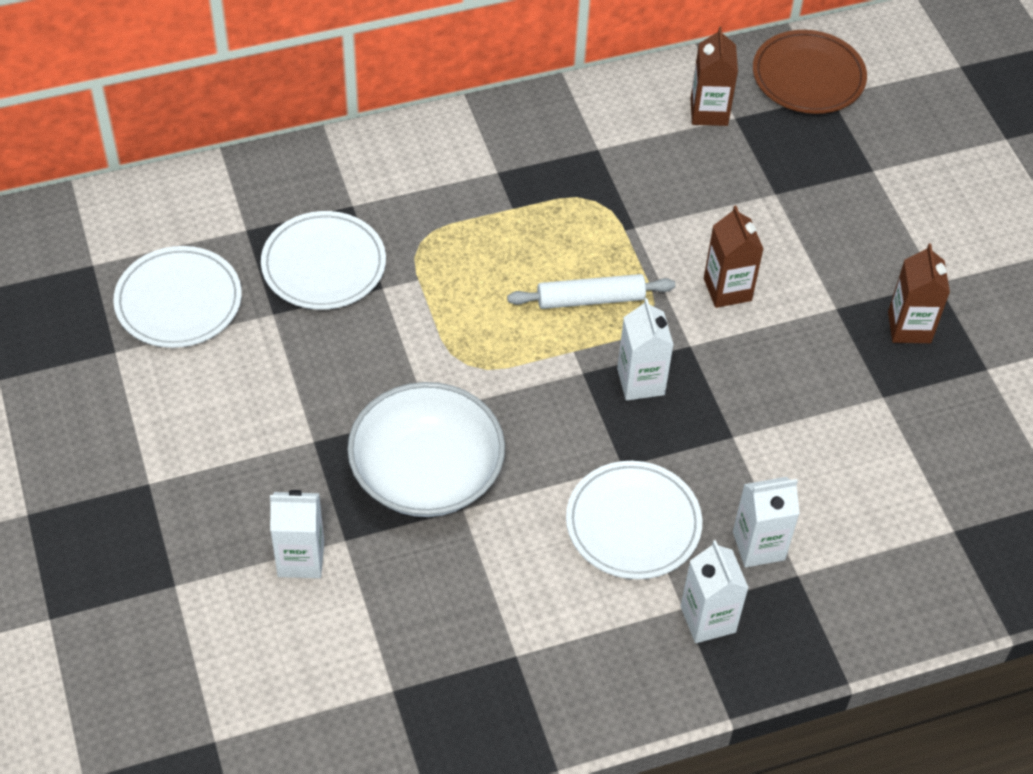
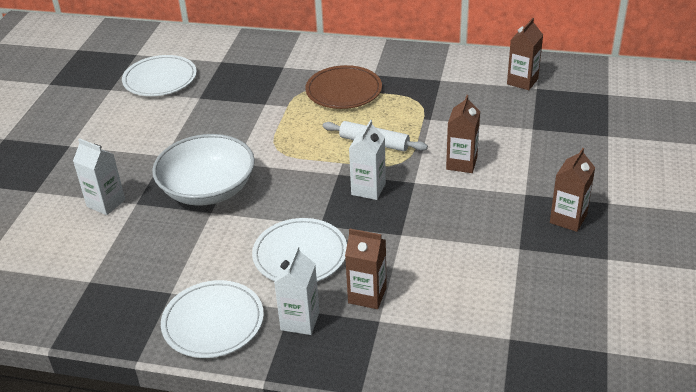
camera: 35 degrees right, 15 degrees down
white plate [261,211,386,310] -> white plate moved to [161,280,264,358]
white carton [733,477,800,568] -> brown carton [345,228,387,309]
brown plate [753,30,867,114] -> brown plate moved to [305,65,382,109]

